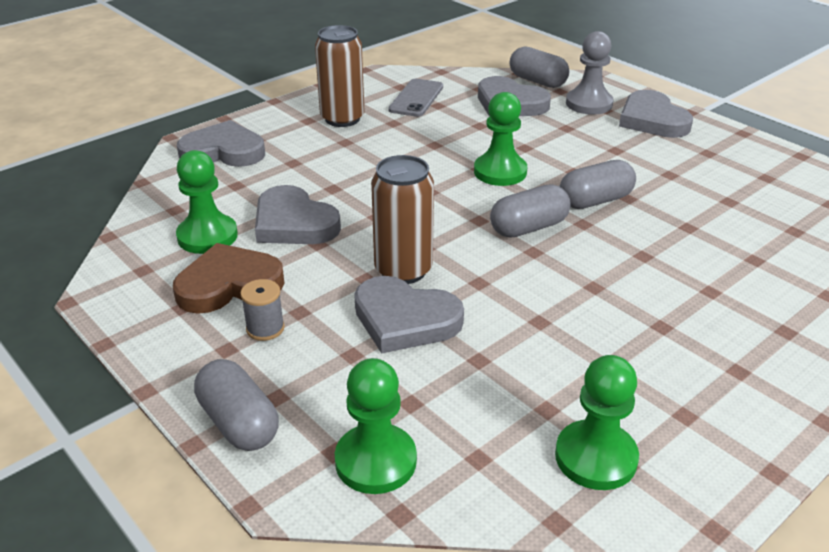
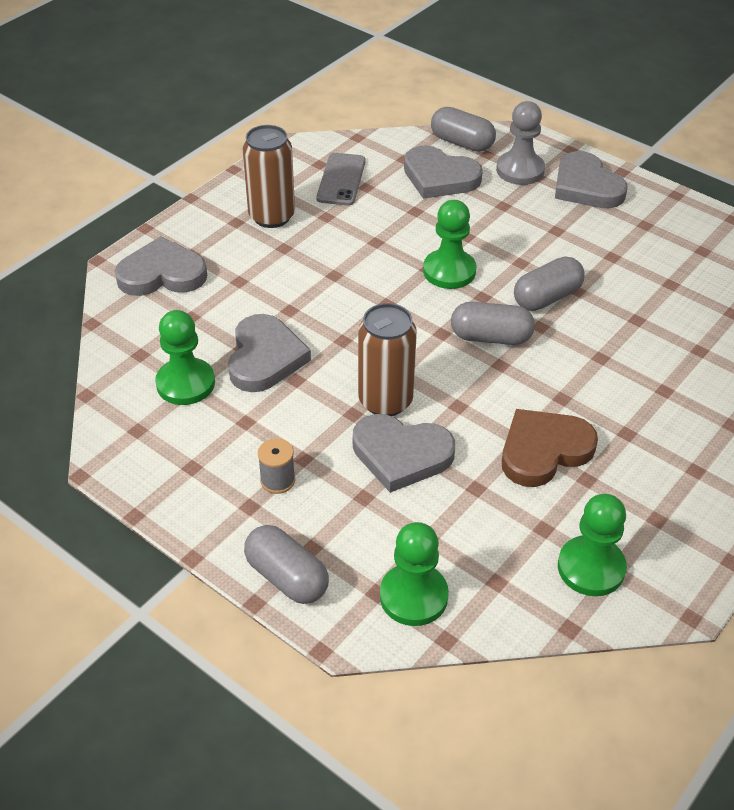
camera: 10 degrees left, 10 degrees up
brown heart [173,243,285,314] -> brown heart moved to [502,409,598,487]
grey heart [255,185,341,244] -> grey heart turned 120 degrees counterclockwise [228,314,311,392]
grey capsule [490,185,571,238] -> grey capsule turned 45 degrees clockwise [451,302,535,345]

